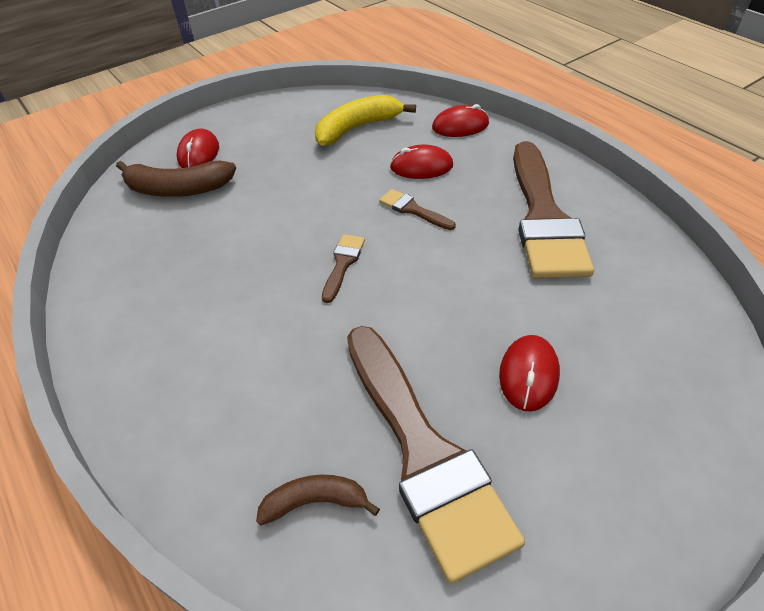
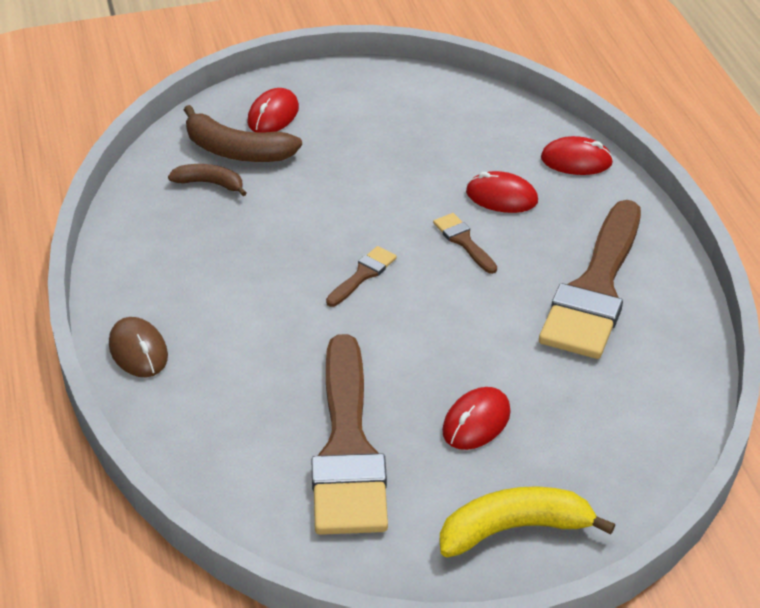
camera: 20 degrees right, 5 degrees down
brown banana [256,475,380,525] -> brown banana moved to [168,164,247,196]
yellow banana [315,95,416,146] -> yellow banana moved to [440,486,615,558]
none -> brown mouse [109,317,168,377]

